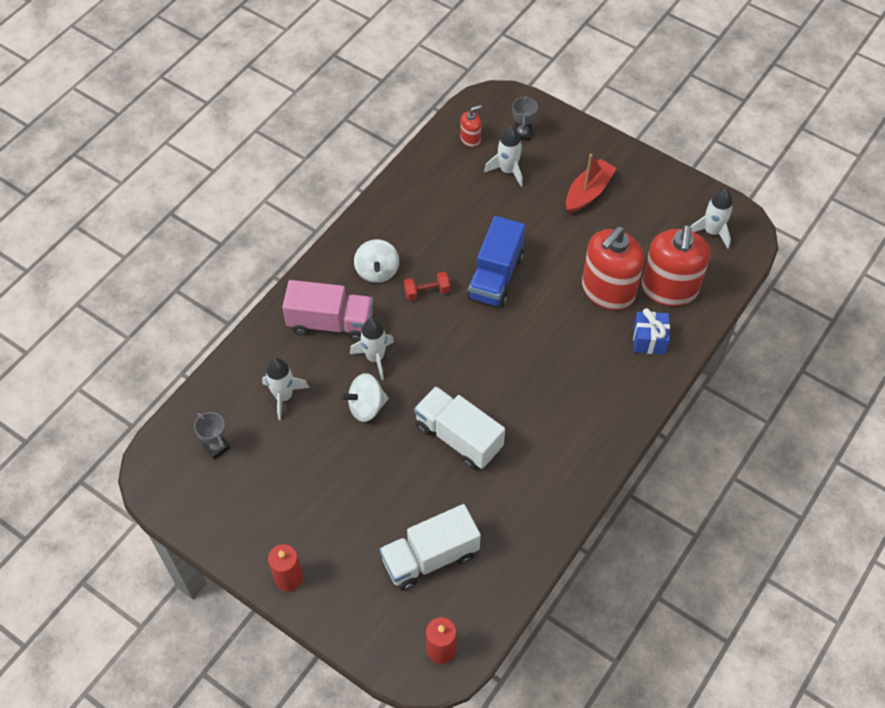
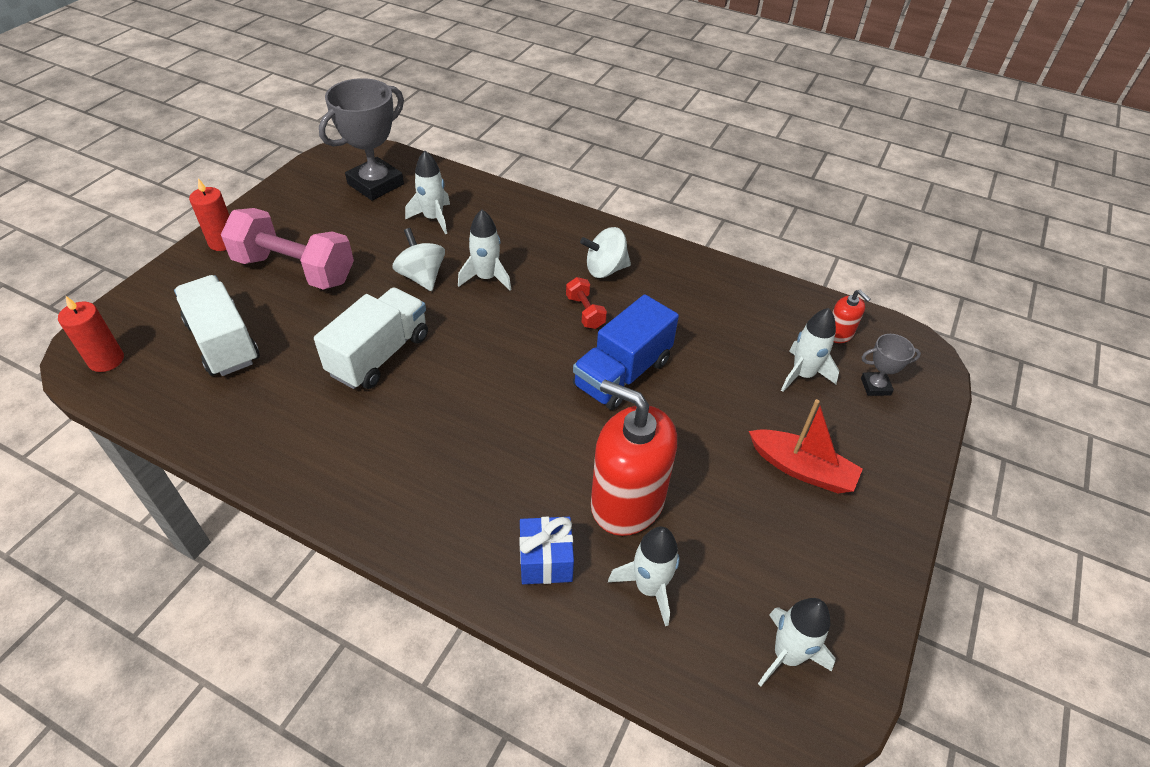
camera: 80 degrees right, 10 degrees down
grey trophy [194,412,230,459] -> grey trophy [319,78,404,201], size x2.09
pink truck [282,280,373,342] -> none
blue truck [467,216,525,308] -> blue truck turned 60 degrees counterclockwise [573,294,679,410]
red soap dispenser [641,225,710,306] -> white rocket [608,527,679,626]
none -> pink dumbbell [221,208,354,290]

